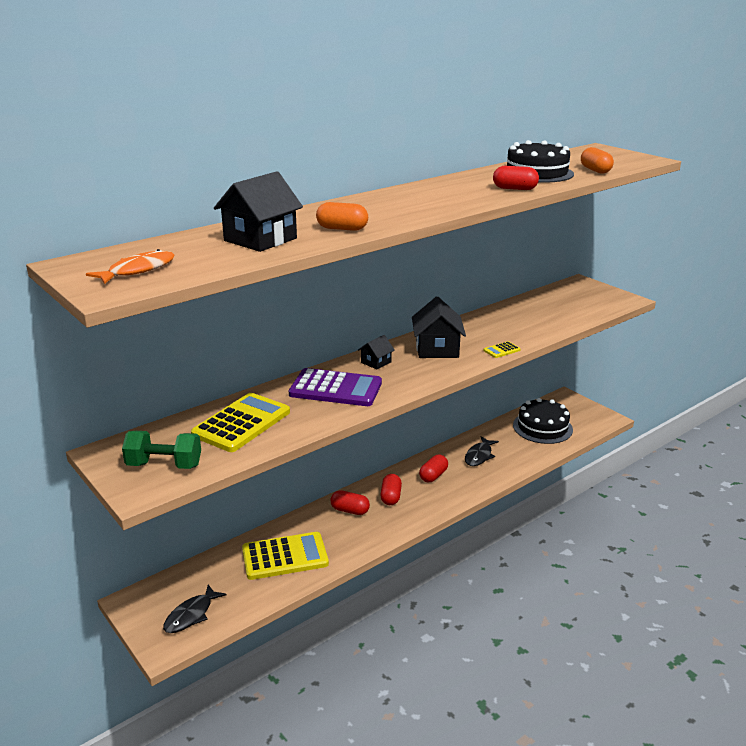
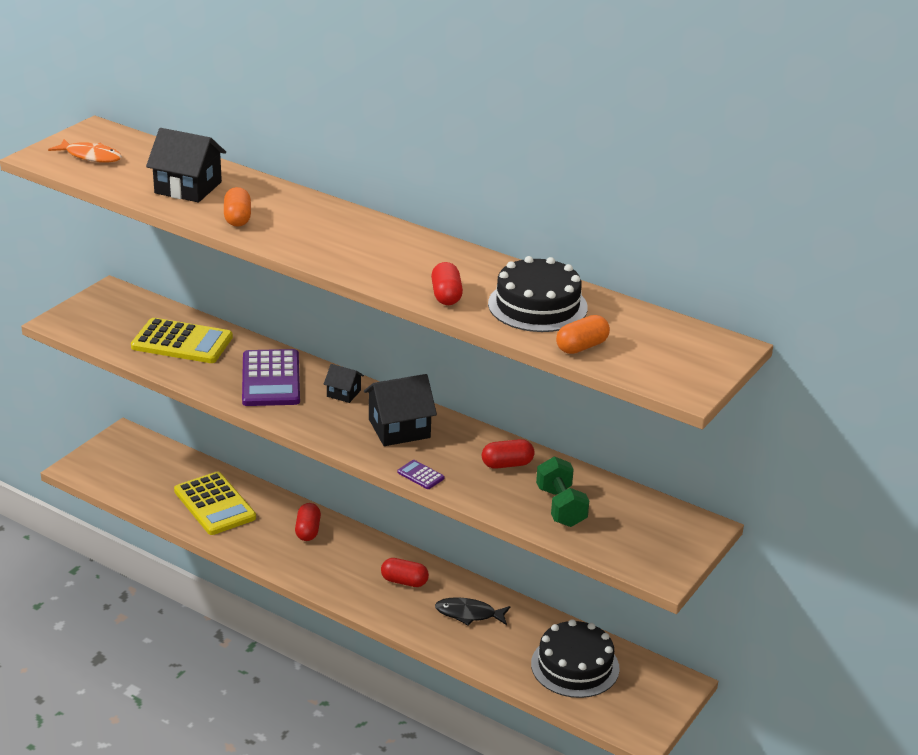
camera: 70 degrees right, 5 degrees up
green dumbbell [122,431,201,469] -> green dumbbell moved to [536,456,589,527]
black fish [163,585,227,633] -> none
red capsule [380,474,402,505] -> red capsule moved to [482,439,534,469]
yellow calculator [483,341,521,358] -> purple calculator [397,460,445,489]

